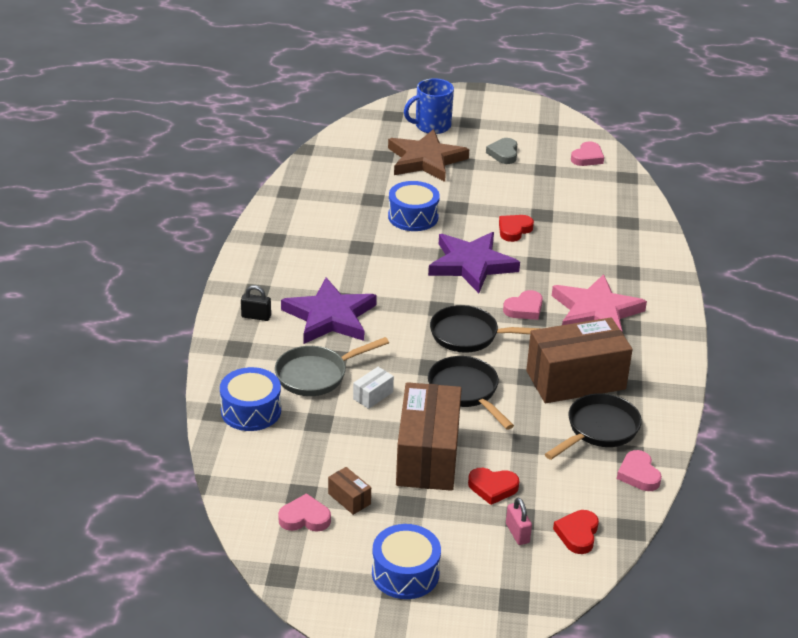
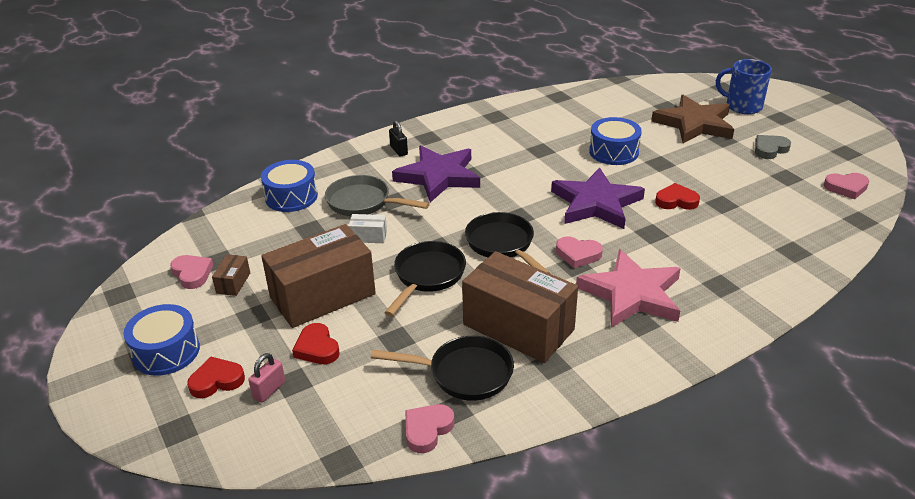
camera: 55 degrees right, 0 degrees up
red heart [553,510,599,554] -> red heart moved to [187,357,245,398]

